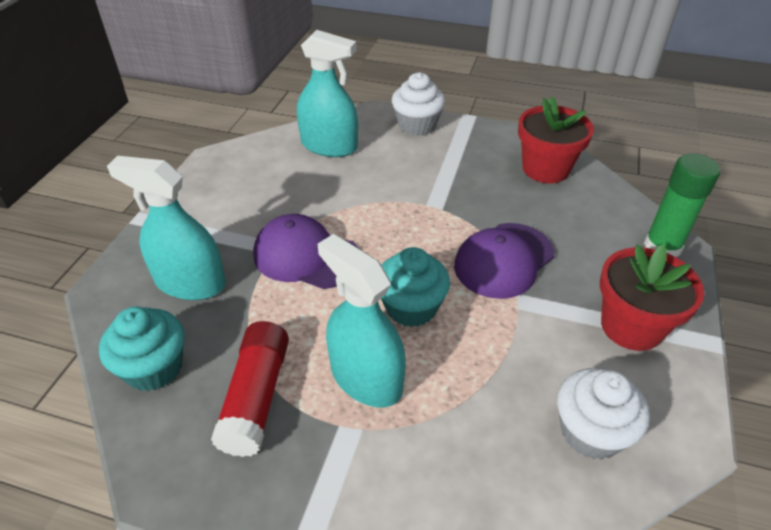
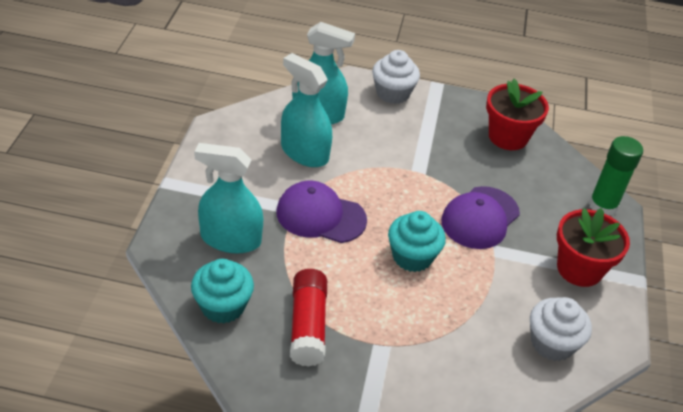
camera: 10 degrees left, 0 degrees up
turquoise spray bottle [318,234,406,407] -> turquoise spray bottle moved to [281,53,332,167]

